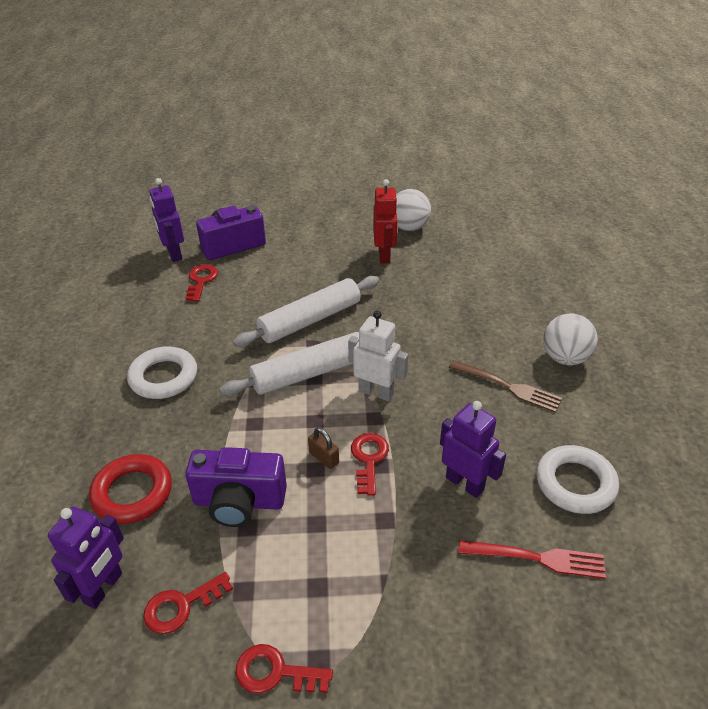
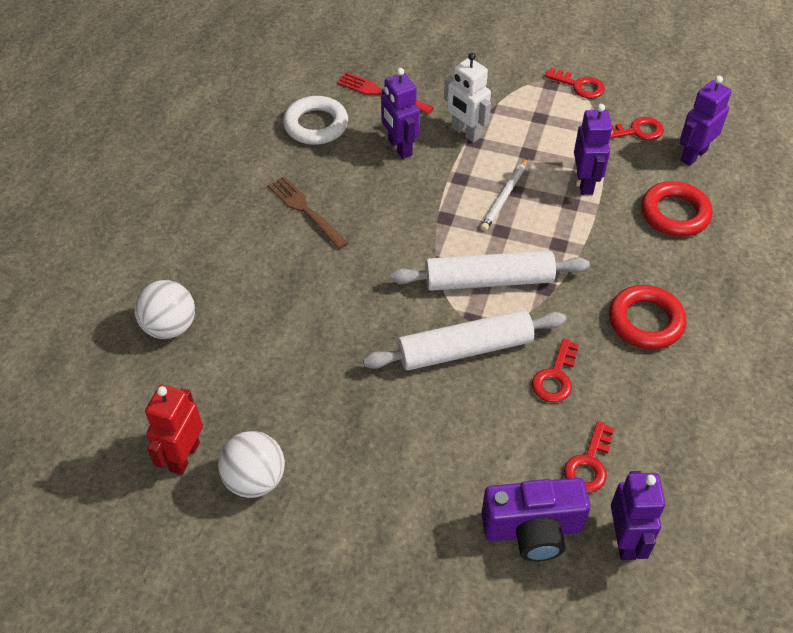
camera: 160 degrees left, 10 degrees up
white ring [127,346,197,399] -> red ring [609,285,686,349]
purple camera [185,447,287,527] -> purple robot [574,104,613,195]
brown padlock [308,428,339,469] -> white pencil [480,158,528,231]
white robot [348,311,408,401] -> white robot moved to [444,52,491,143]
red key [351,433,389,496] -> red key moved to [532,338,579,403]
red robot [373,179,398,263] -> red robot moved to [145,385,203,475]
white ball [543,313,598,365] -> white ball moved to [134,280,195,339]

